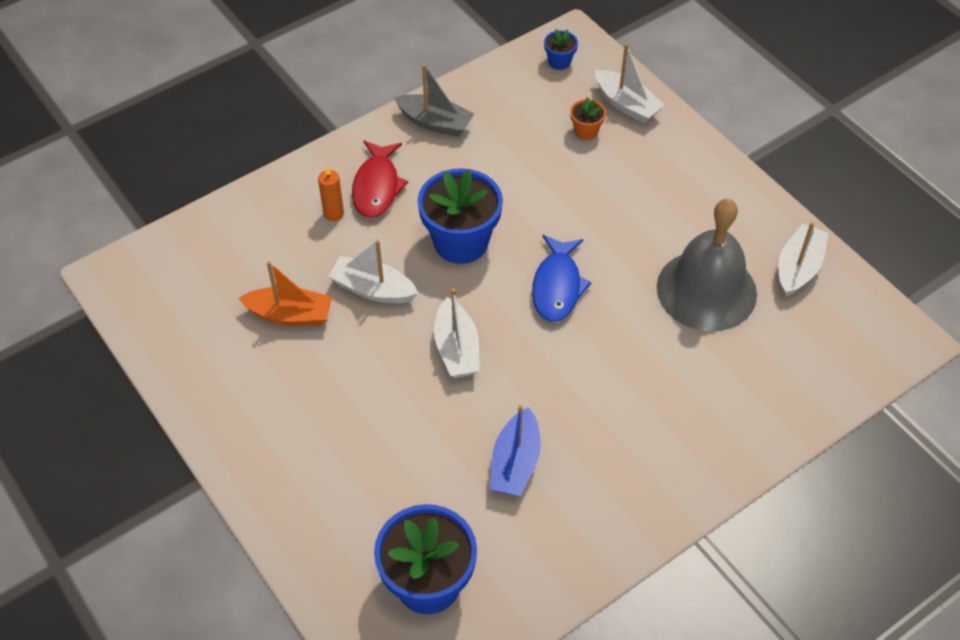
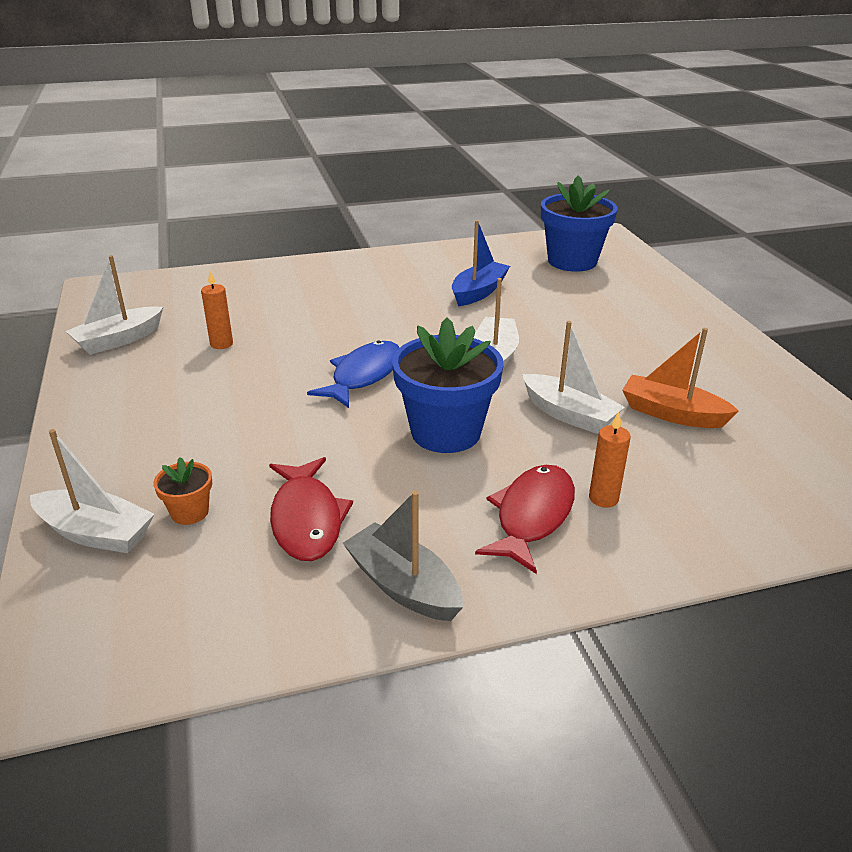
camera: 160 degrees left, 20 degrees down
blue flower pot [544,29,578,70] -> none
white boat [595,43,665,123] -> white boat turned 135 degrees clockwise [30,429,154,553]
grey bell [657,199,757,331] -> orange candle [201,271,233,349]
none -> red fish [269,457,353,561]

